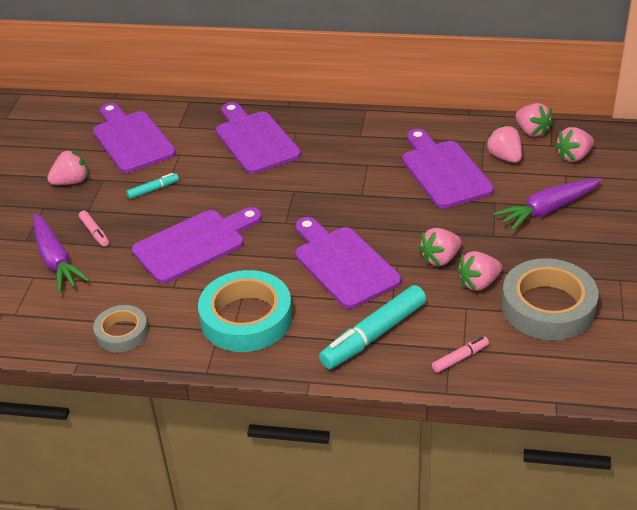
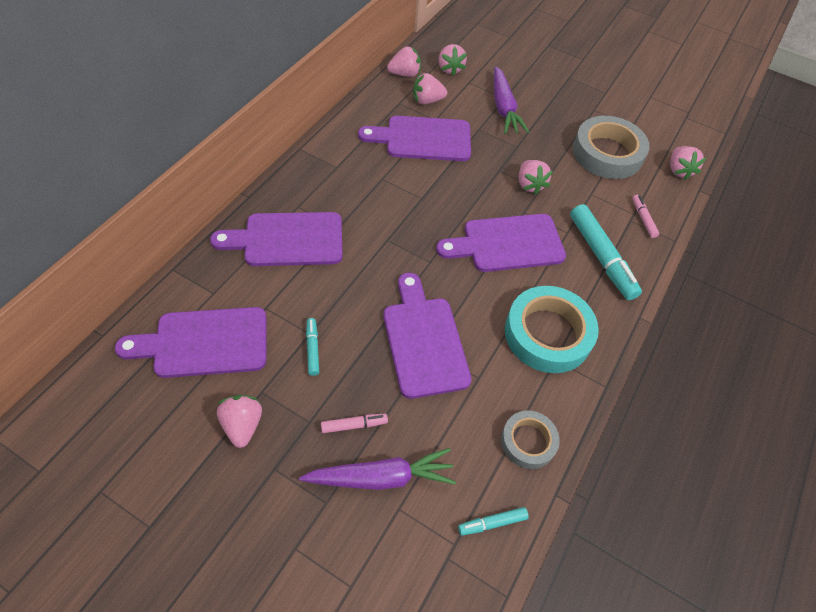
camera: 75 degrees left, 15 degrees up
pink strawberry [457,251,502,291] -> pink strawberry moved to [670,146,706,180]
none -> turquoise marker [458,507,529,536]

